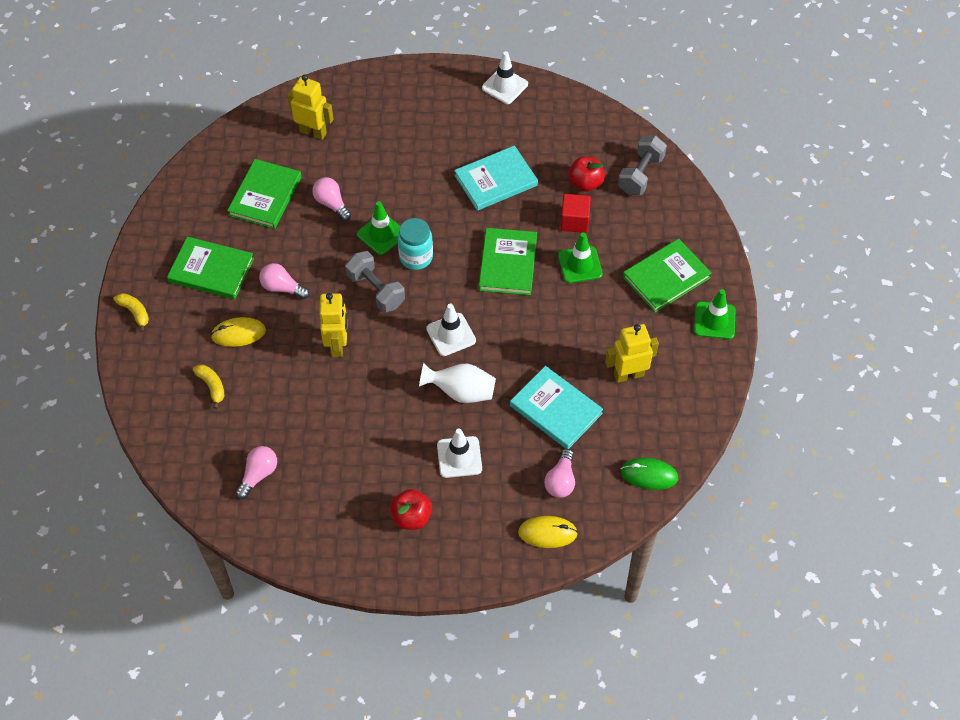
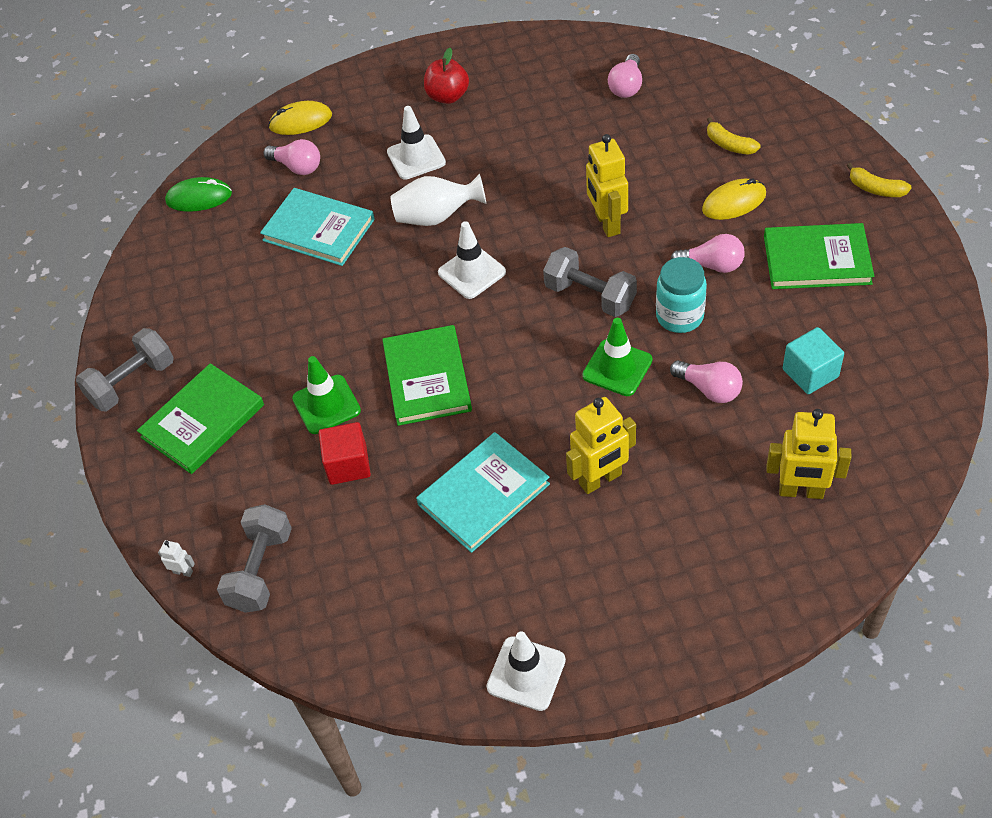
camera: 170 degrees right, 5 degrees down
green book [227,159,302,229] -> turquoise cube [783,327,844,394]
turquoise jar [398,218,433,270] -> turquoise jar moved to [656,257,707,333]
pink light bulb [544,449,575,498] -> pink light bulb turned 120 degrees clockwise [264,139,320,175]
red apple [569,156,605,192] -> none
yellow robot [605,324,659,383] -> yellow robot moved to [566,397,636,494]
green traffic cone [694,289,736,339] -> grey dumbbell [76,328,174,411]
none -> white robot [158,540,195,577]

